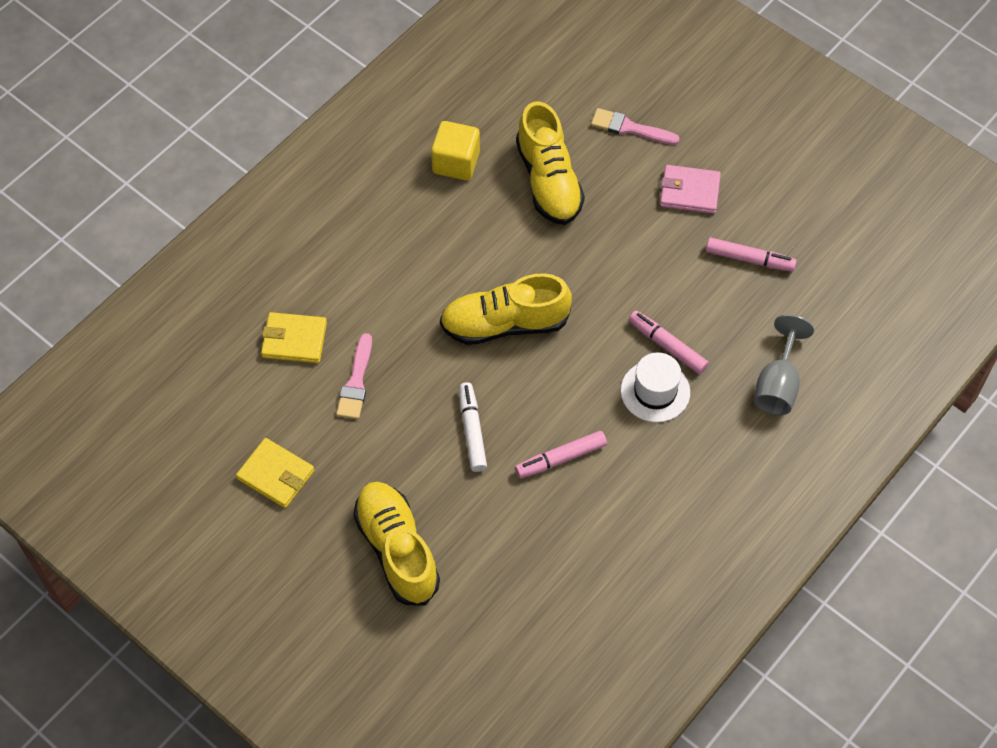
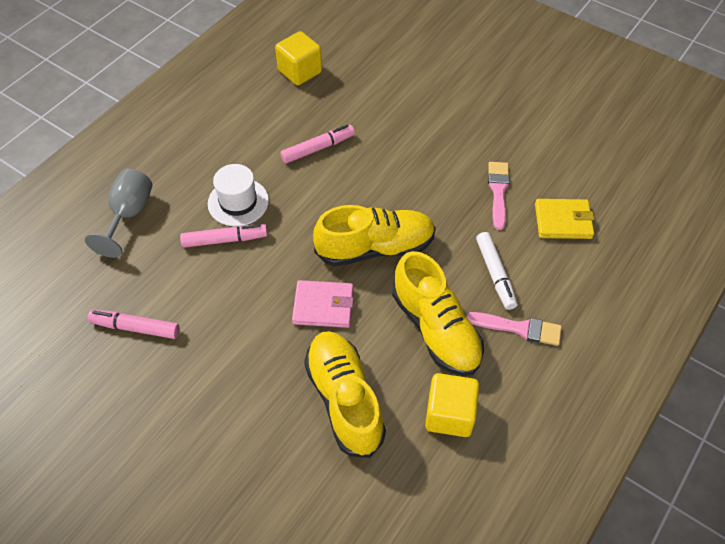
camera: 175 degrees right, 5 degrees down
yellow wallet [236,438,314,508] -> none
yellow shoe [353,482,440,605] -> yellow shoe moved to [392,251,484,376]
white marker [459,382,487,472] -> white marker moved to [476,232,517,310]
pink brush [591,108,680,145] -> pink brush moved to [466,312,562,346]
pink marker [629,310,709,374] -> pink marker turned 45 degrees counterclockwise [180,224,267,248]
pink wallet [660,165,721,214] -> pink wallet moved to [292,280,354,328]
none -> yellow cube [275,31,322,85]

